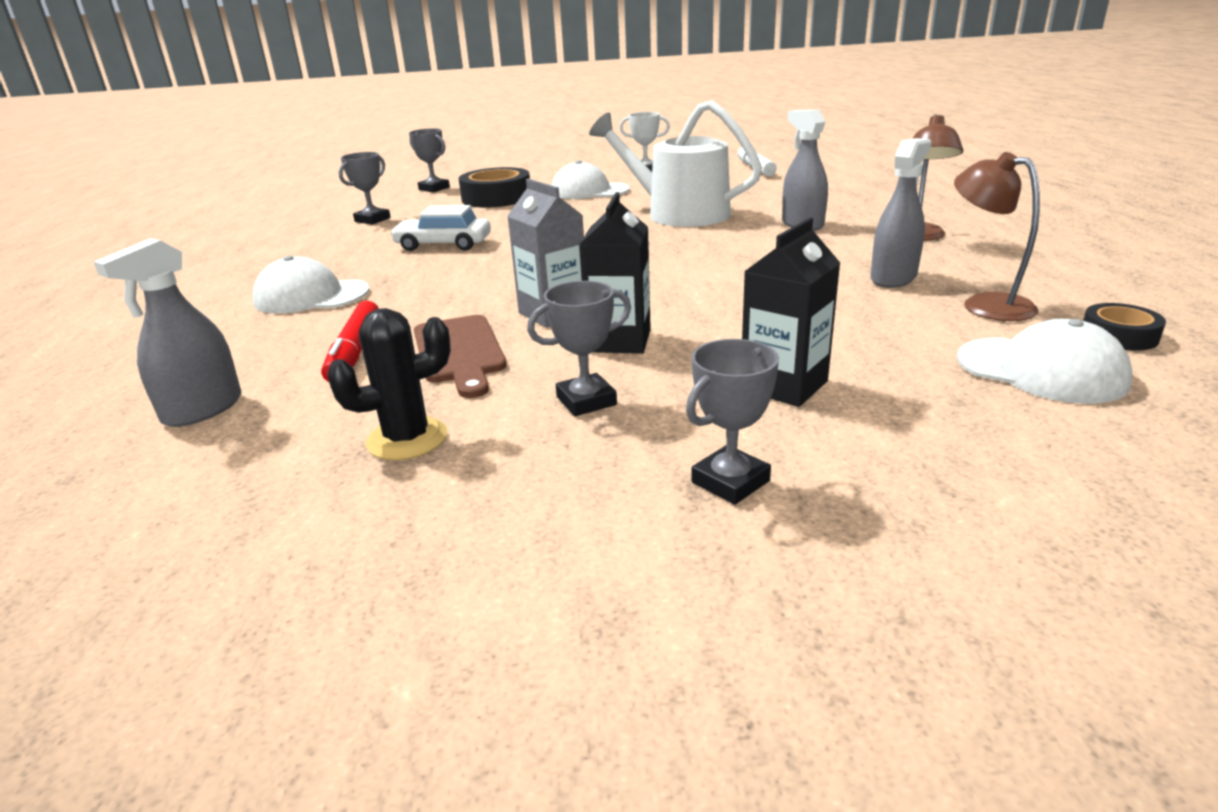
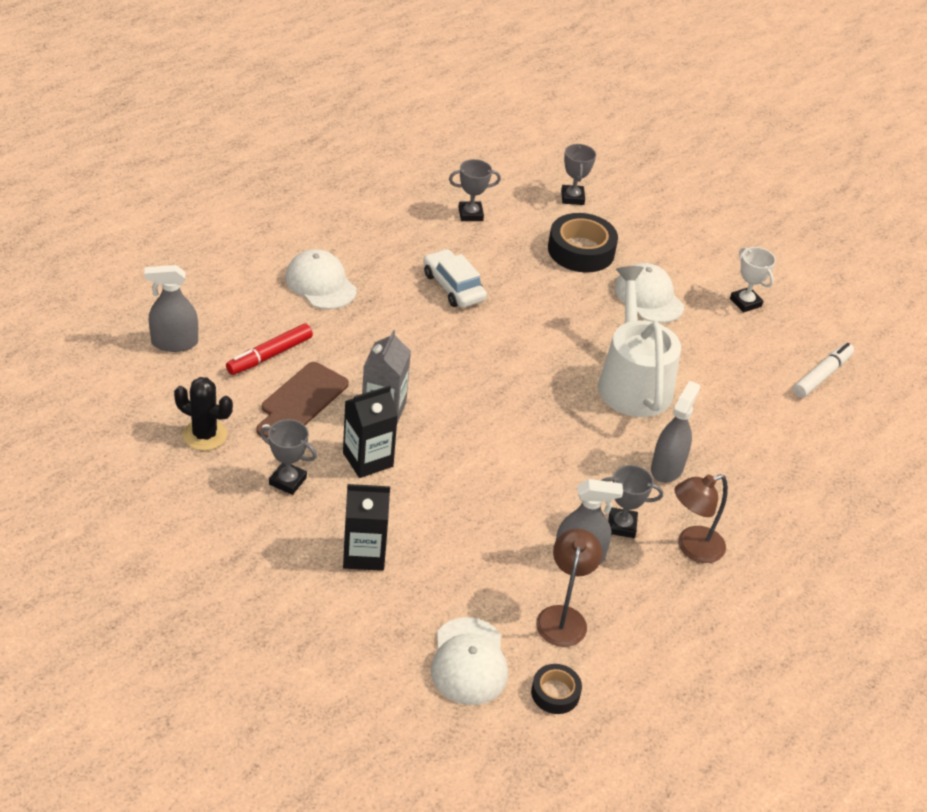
camera: 45 degrees right, 15 degrees up
grey trophy [686,339,779,505] -> grey trophy moved to [601,465,663,538]

